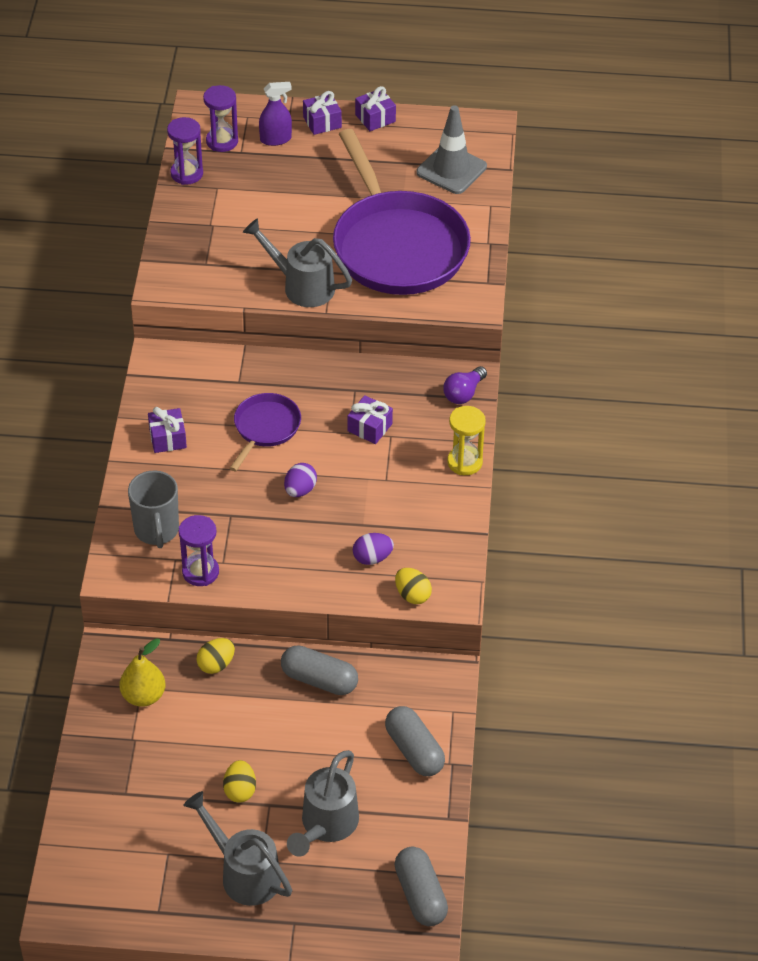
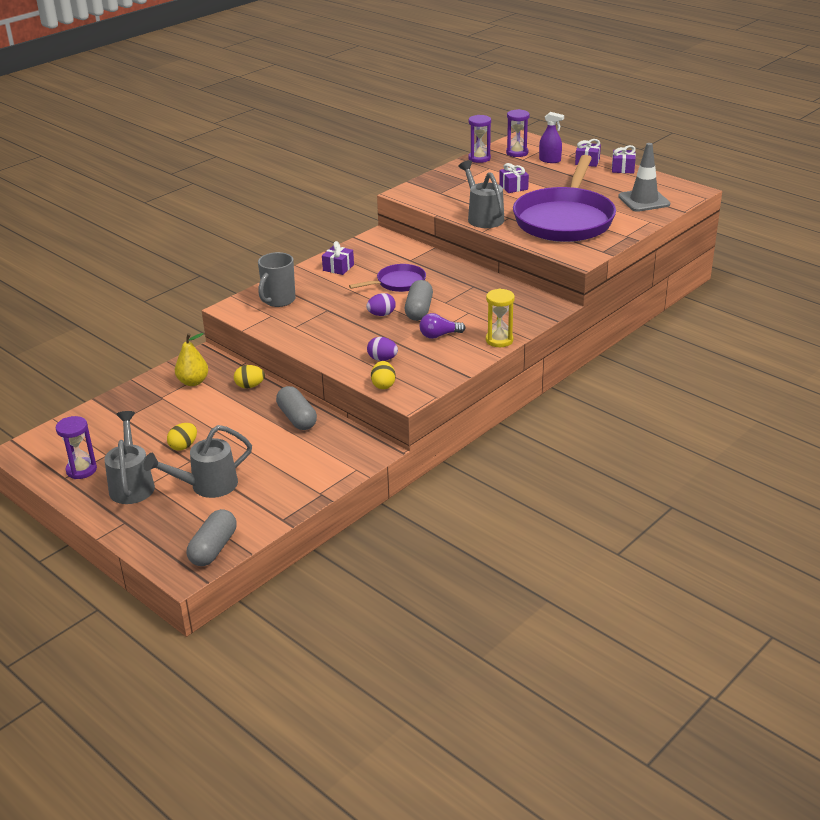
camera: 40 degrees right, 15 degrees down
purple hourglass [179,515,219,586] -> purple hourglass moved to [56,416,97,479]
purple gift [348,395,393,444] -> purple gift moved to [499,163,529,193]
grey capsule [385,706,445,776] -> grey capsule moved to [405,280,433,321]
purple light bulb [443,366,487,404] -> purple light bulb moved to [419,313,465,339]

